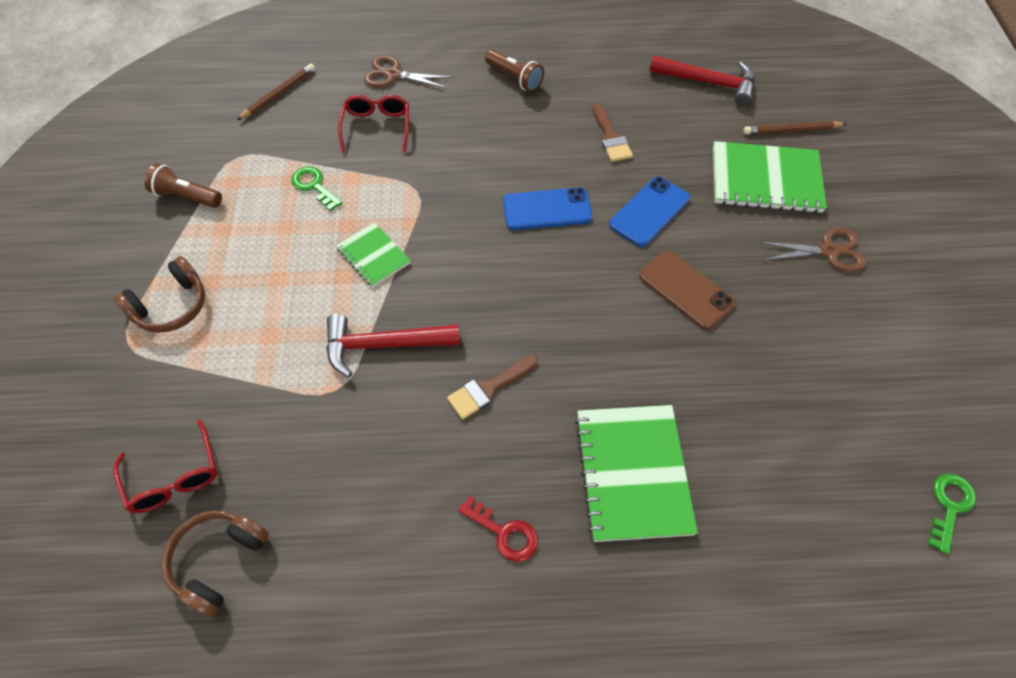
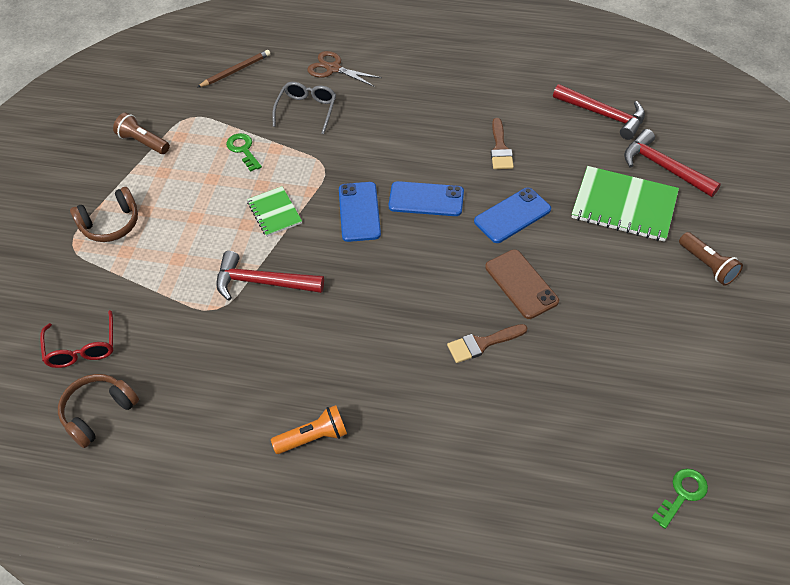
camera: 15 degrees right, 5 degrees down
red glasses [338,95,409,153] -> grey glasses [272,82,336,134]
brown brush [447,355,538,420] -> brown brush moved to [447,324,527,363]
red key [458,496,538,562] -> orange flashlight [271,405,347,454]
brown flashlight [485,49,544,92] -> brown flashlight moved to [679,232,743,286]
green notebook [575,405,698,542] -> none
brown pencil [744,121,846,134] -> red hammer [624,129,721,197]
brown scissors [758,228,866,272] -> none
none -> blue phone [339,182,381,242]

